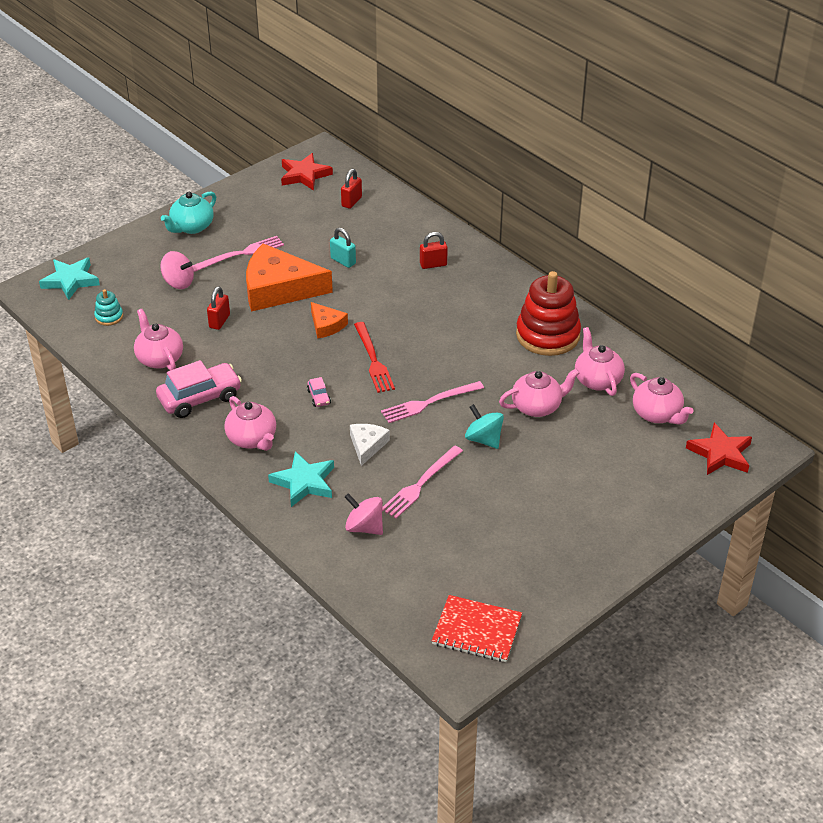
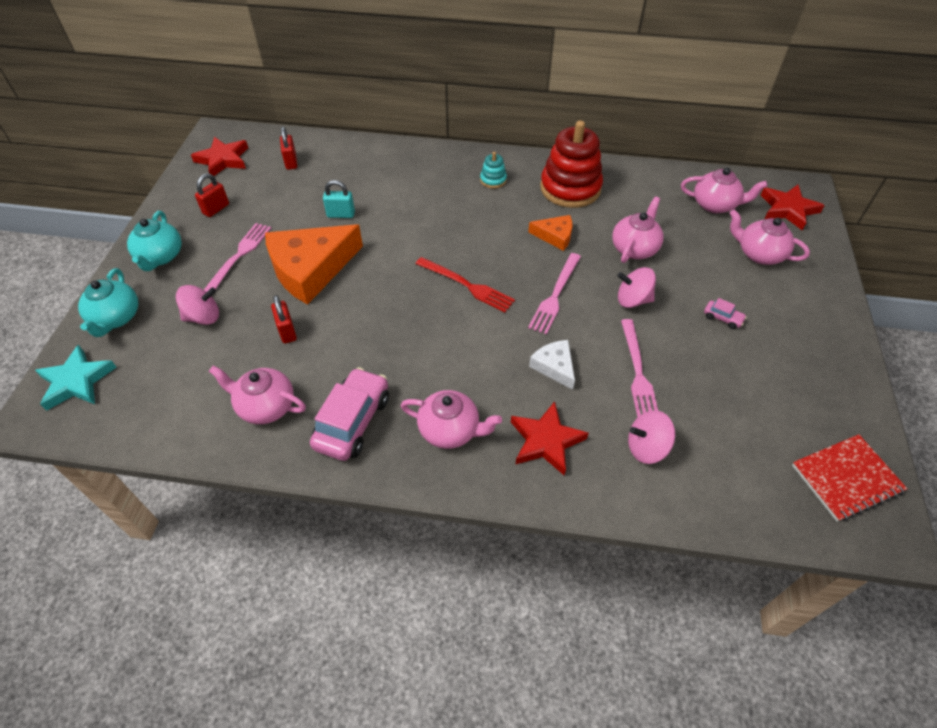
camera: 40 degrees left, 10 degrees up
turquoise stacking toy [94,289,123,326] -> turquoise stacking toy moved to [480,152,507,189]
turquoise star [268,451,334,507] -> red star [511,401,589,476]
pink car [307,377,331,407] -> pink car moved to [704,298,747,329]
orange cheese [311,302,348,339] -> orange cheese moved to [528,215,573,251]
red padlock [420,232,448,269] -> red padlock moved to [195,173,229,217]
turquoise spinning top [465,404,504,449] -> pink spinning top [617,267,656,308]
pink teapot [575,327,625,396] -> pink teapot moved to [729,209,810,265]
none -> turquoise teapot [78,268,139,337]

